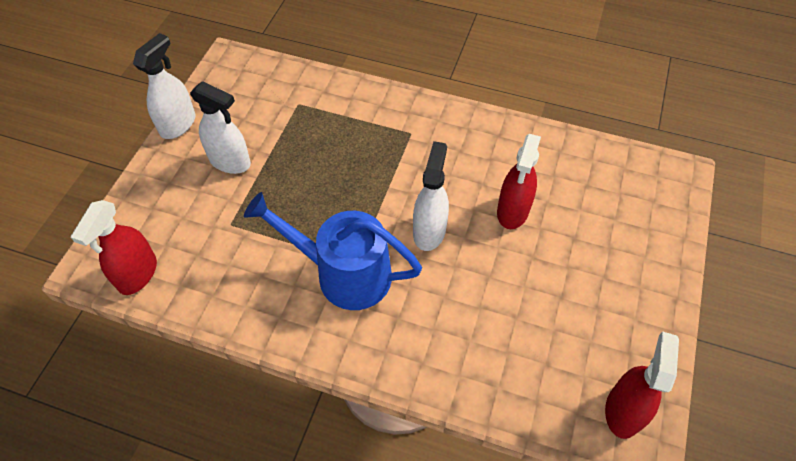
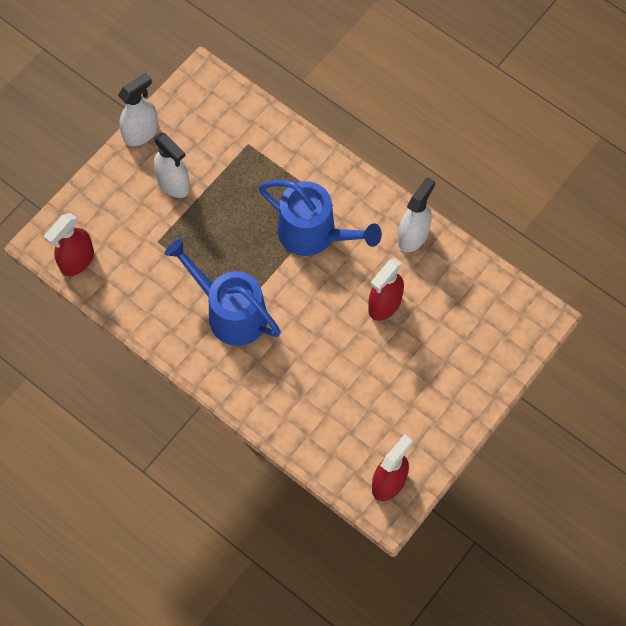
camera: 20 degrees right, 10 degrees up
white spray bottle [413,141,449,251] -> white spray bottle moved to [398,177,435,252]
none -> blue watering can [259,180,382,256]

